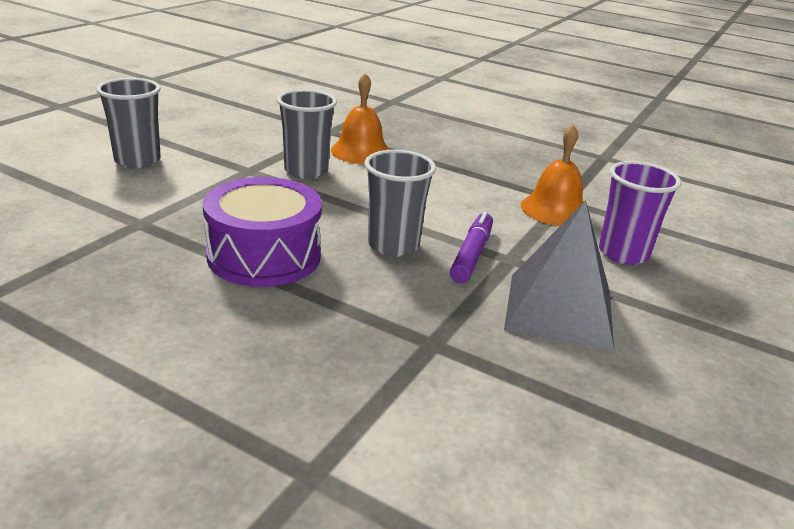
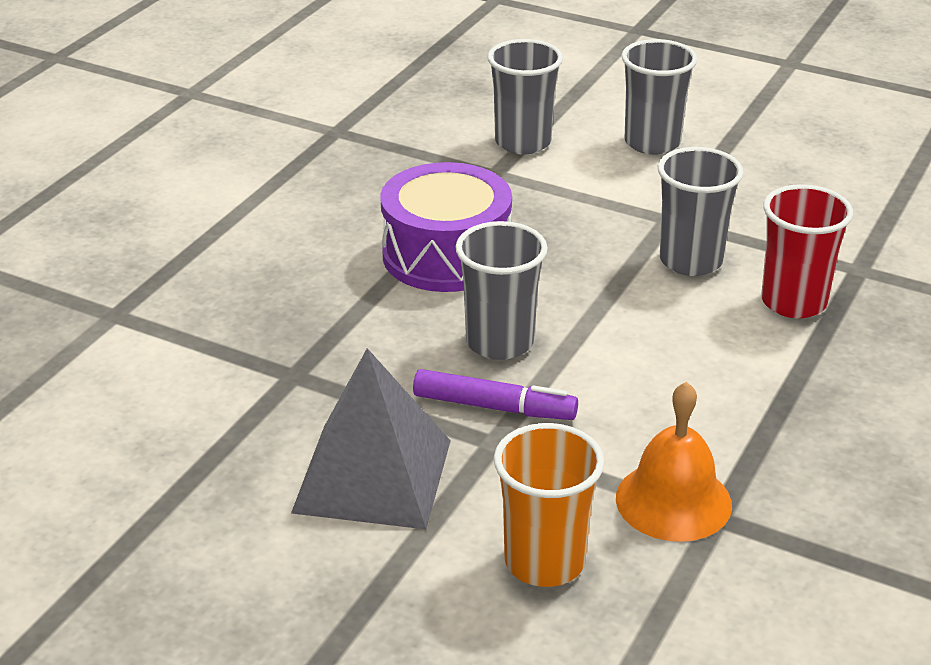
camera: 90 degrees right, 5 degrees up
orange bell [331,73,390,164] -> red cup [761,184,853,318]
purple cup [599,161,682,265] -> orange cup [494,423,605,587]
none -> grey cup [487,39,563,154]

